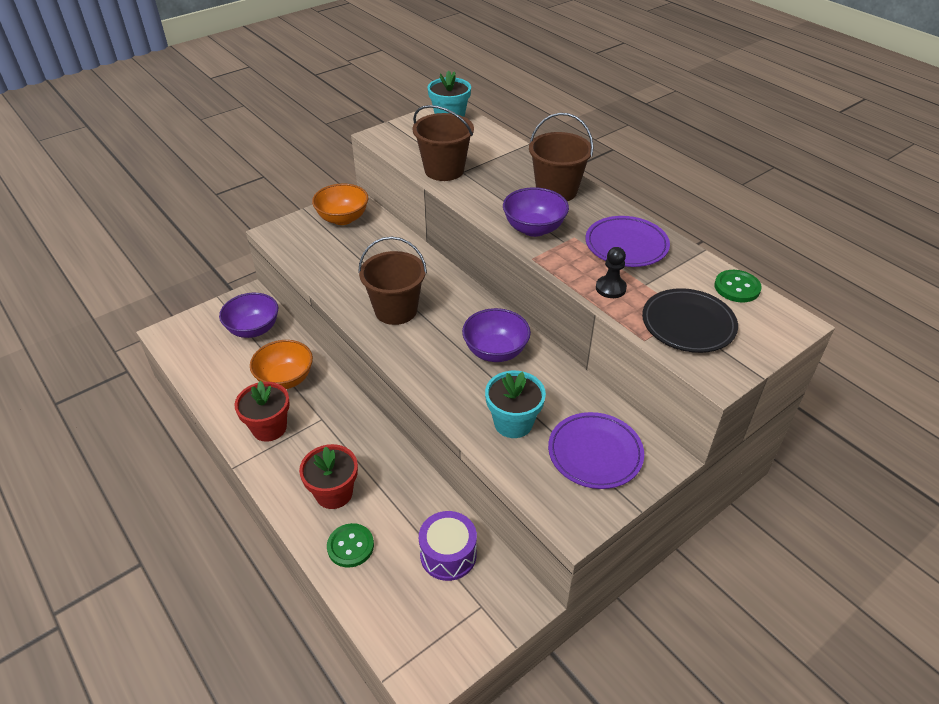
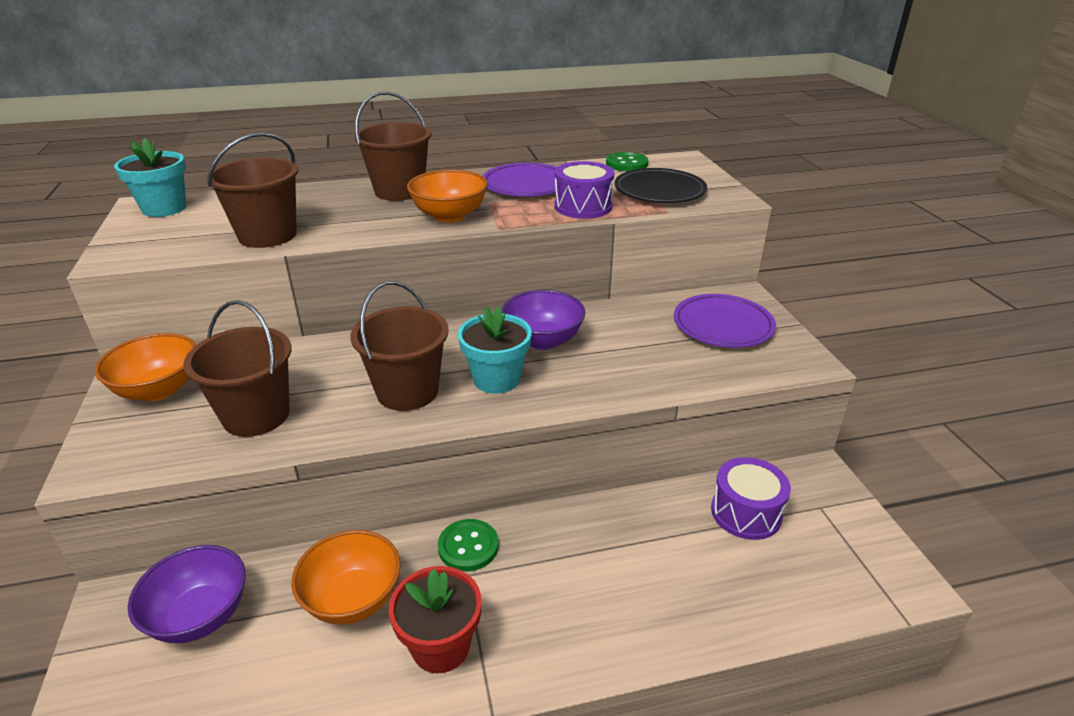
camera: 65 degrees left, 10 degrees down
red flower pot [299,444,358,509] -> none
green button [327,523,374,568] -> green button moved to [438,519,499,572]
turquoise flower pot [485,371,546,438] -> turquoise flower pot moved to [458,306,532,394]
purple bowl [503,187,569,237] -> orange bowl [407,170,488,223]
black pawn [596,247,627,298] -> purple drum [554,161,614,219]
none -> brown bucket [183,300,291,437]

